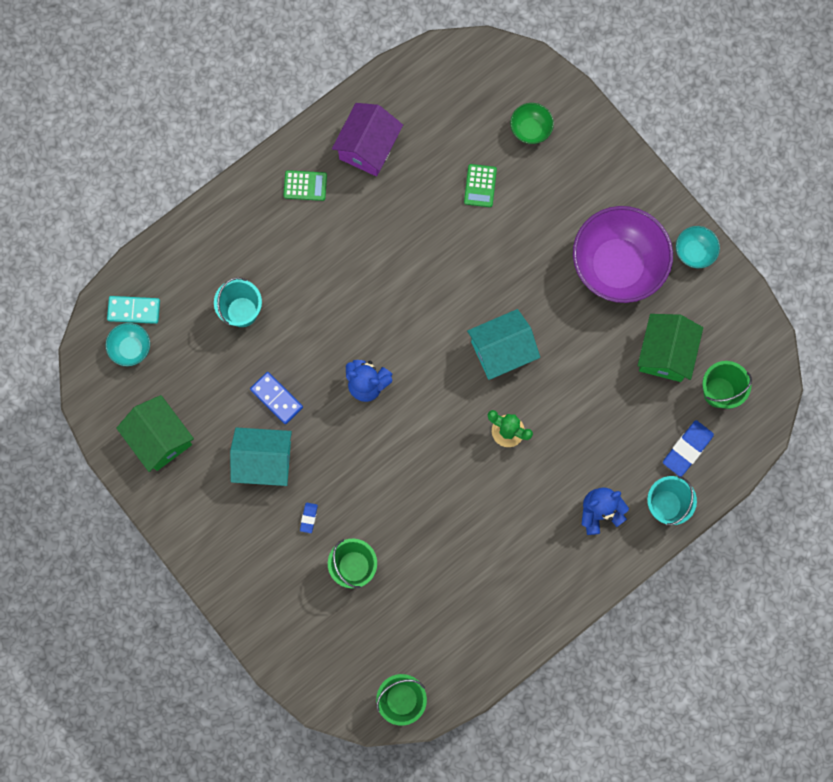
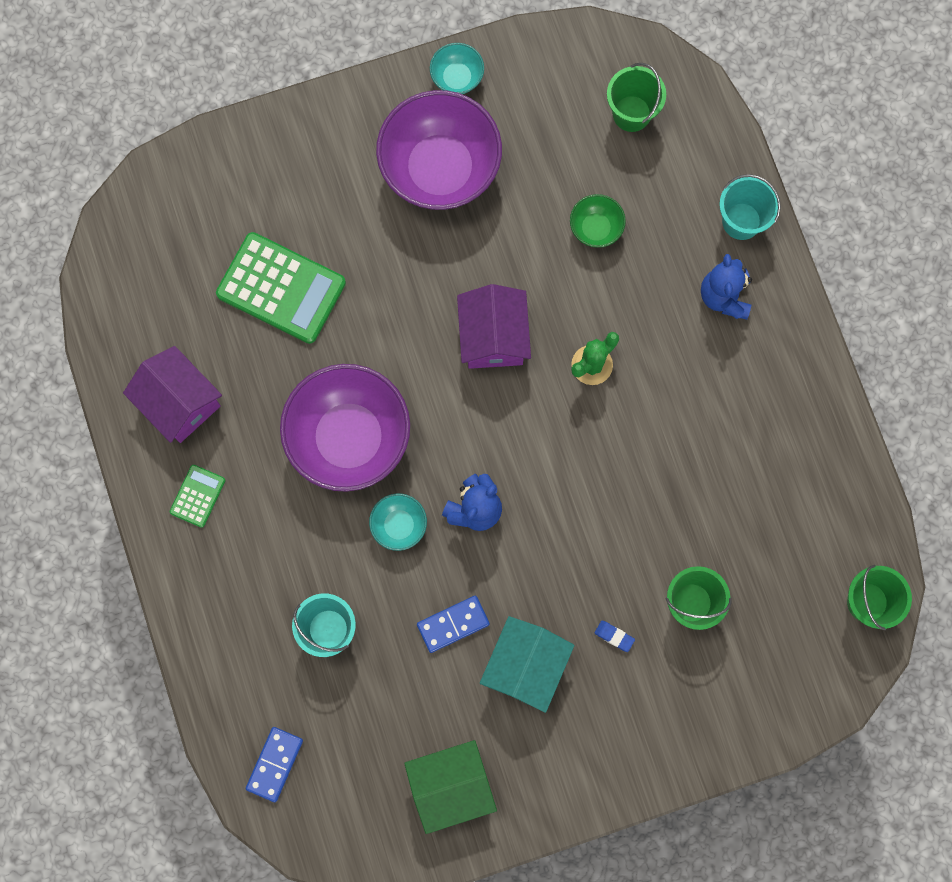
camera: 70 degrees left, 0 degrees up
turquoise bowl [106,323,150,366] -> turquoise bowl moved to [369,493,427,551]
turquoise domino [107,296,160,324] -> blue domino [246,727,303,802]
green calculator [464,164,497,207] -> green calculator [216,232,346,344], size x2.07
turquoise house [467,309,540,380] -> purple house [457,284,531,369]
green bowl [510,103,554,144] -> green bowl moved to [570,194,626,248]
green house [638,314,703,382] -> none
blue eraser [663,420,714,477] -> none
none -> purple bowl [280,364,410,492]

